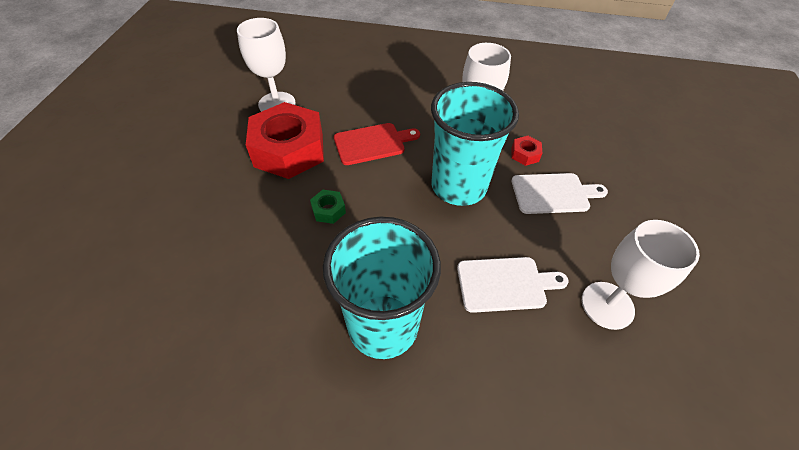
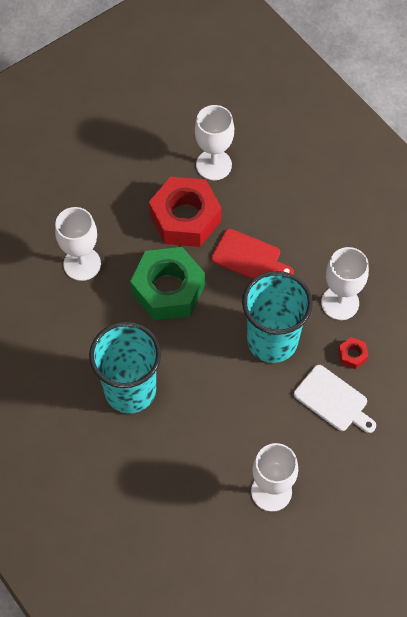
camera: 45 degrees right, 10 degrees up
green nut [310,190,346,224] -> green nut [130,247,205,320], size x2.48
white cutting board [457,257,569,313] -> none
none -> white goblet [55,207,101,281]

